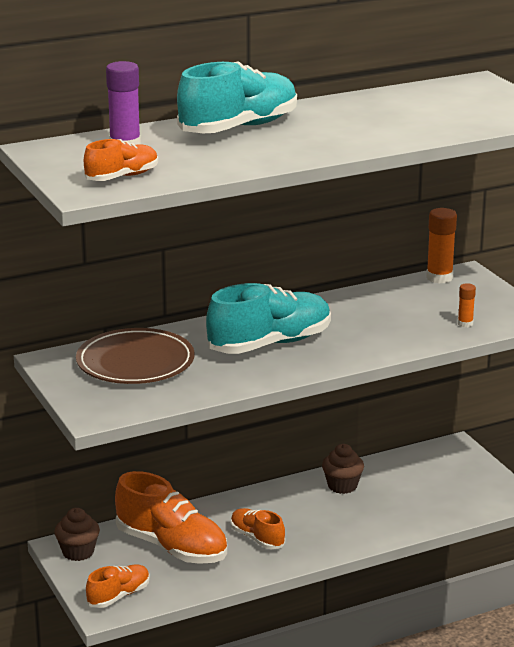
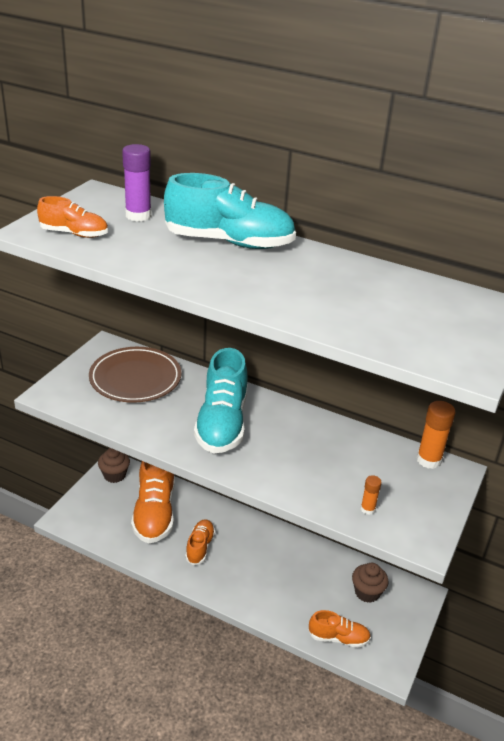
camera: 50 degrees right, 10 degrees up
orange shoe [86,564,150,608] -> orange shoe moved to [308,610,371,648]
turquoise shoe [206,283,331,354] -> turquoise shoe turned 75 degrees clockwise [194,348,248,454]
brown cupcake [322,444,364,494] -> brown cupcake moved to [352,563,388,603]

